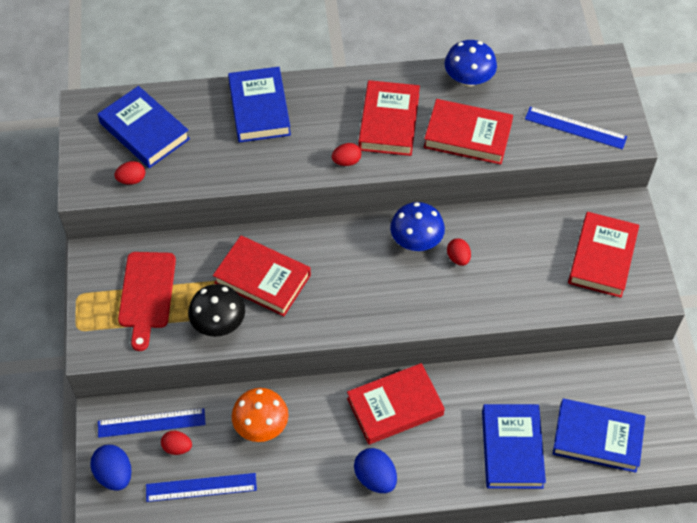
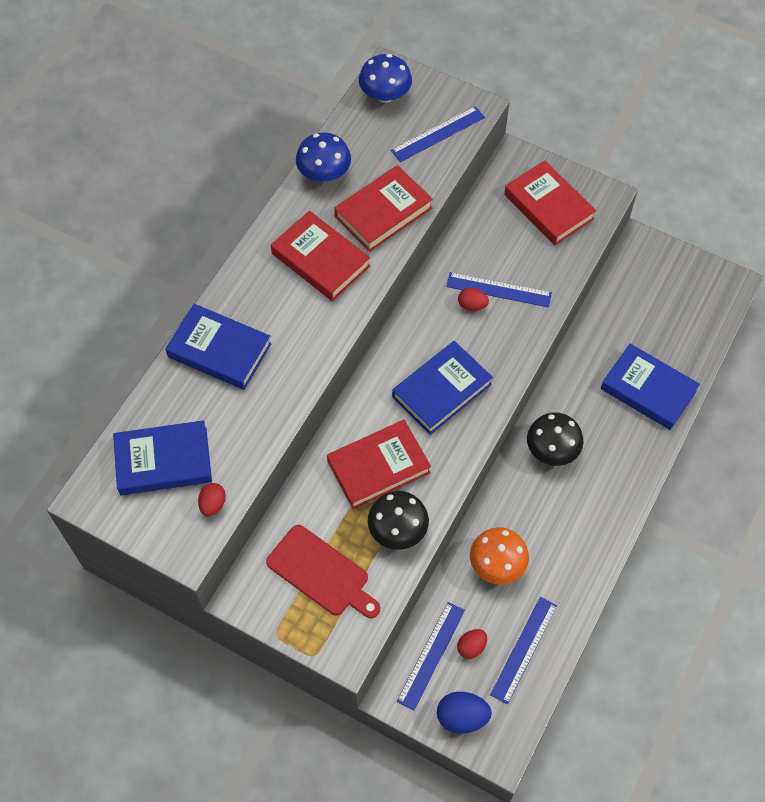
camera: 55 degrees left, 5 degrees up
red egg [332,143,361,166] -> none
red book [347,363,445,445] -> black mushroom [527,412,583,466]
blue egg [354,448,397,493] -> none
blue mushroom [390,202,445,251] -> blue mushroom moved to [359,54,412,103]
blue book [553,399,645,473] -> blue book moved to [392,341,493,435]
none -> blue ruler [446,272,552,307]

